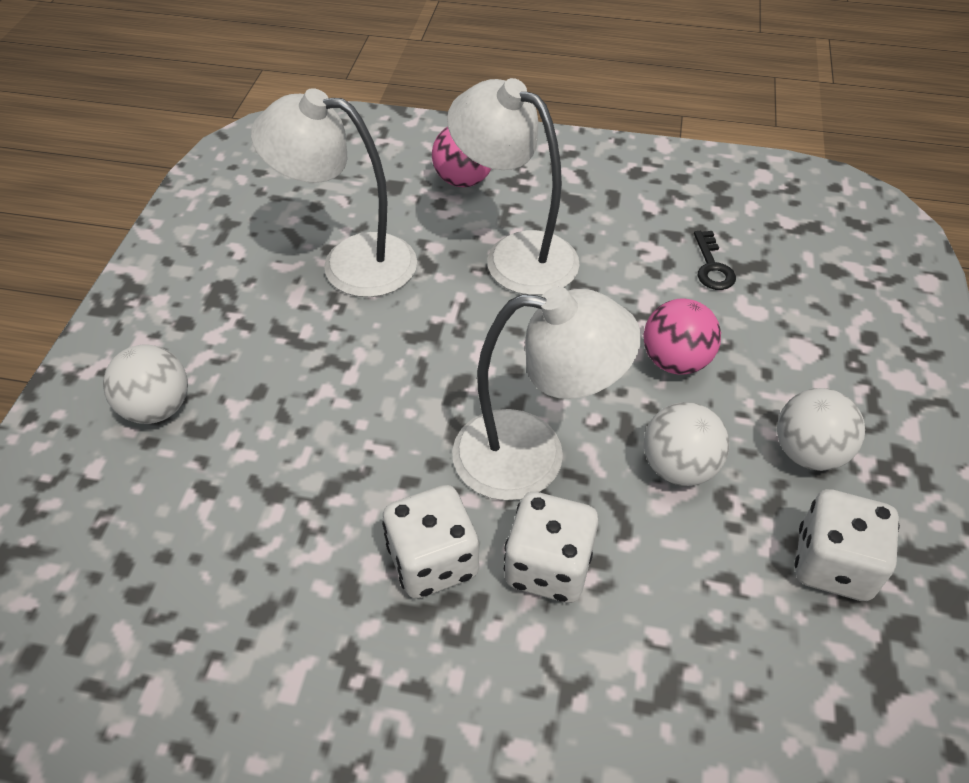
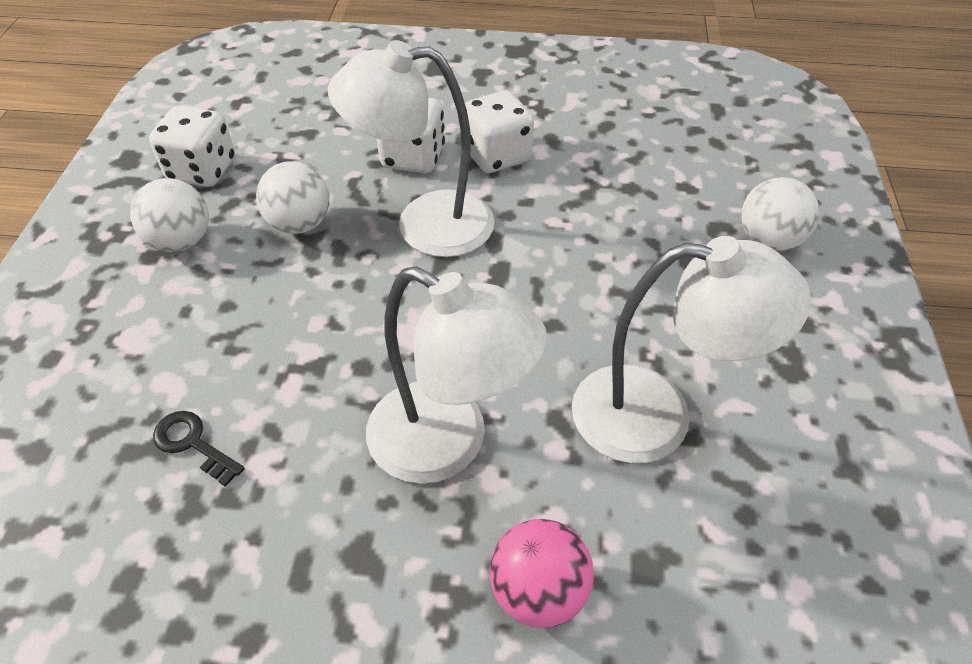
camera: 175 degrees right, 0 degrees up
pink ball [643,298,721,375] -> none
black key [694,231,736,290] -> black key turned 45 degrees counterclockwise [153,411,245,487]

